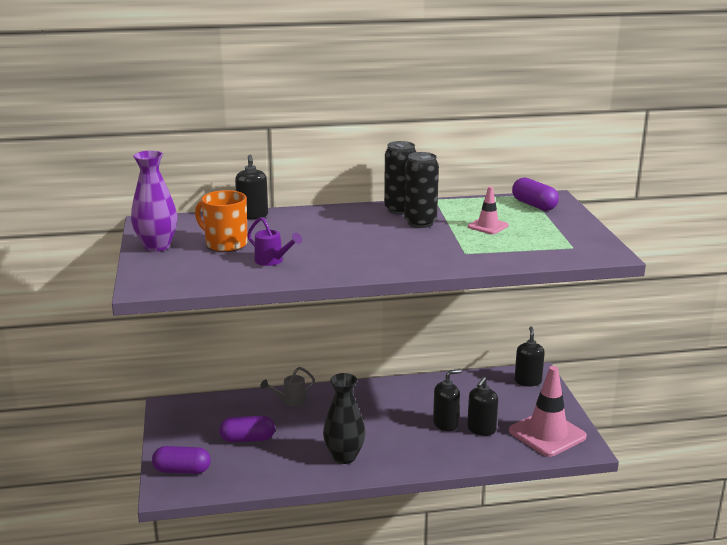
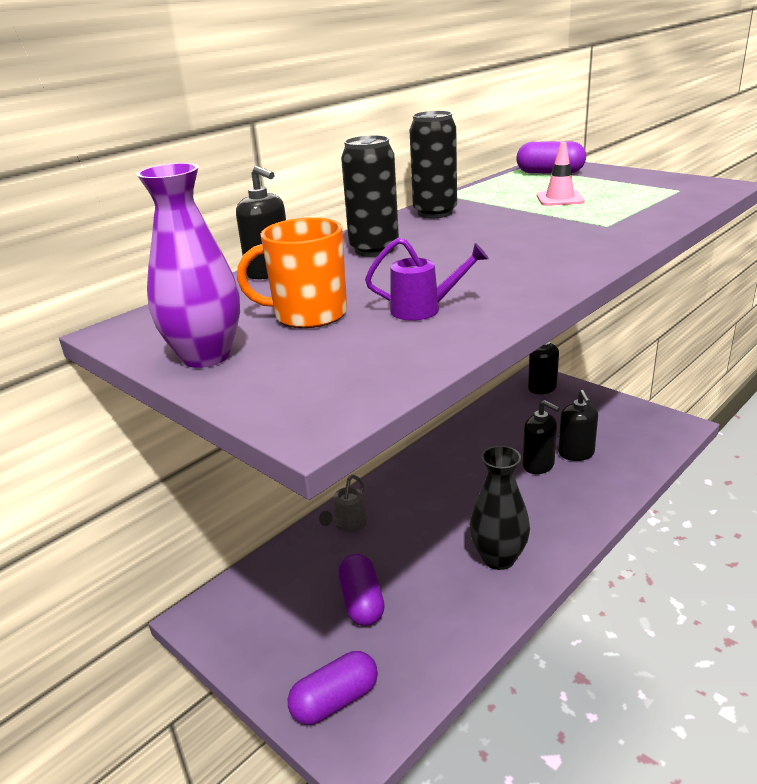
camera: 35 degrees left, 5 degrees up
purple capsule [219,416,275,442] -> purple capsule turned 60 degrees counterclockwise [338,554,384,626]
black can [404,152,439,228] -> black can moved to [341,135,399,257]
black soap dispenser [433,369,461,431] -> black soap dispenser turned 105 degrees clockwise [523,400,560,474]
pink traffic cone [509,366,587,457] -> none

